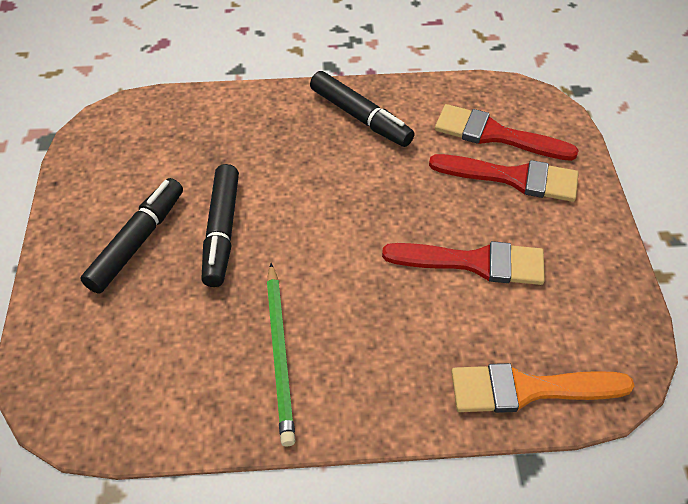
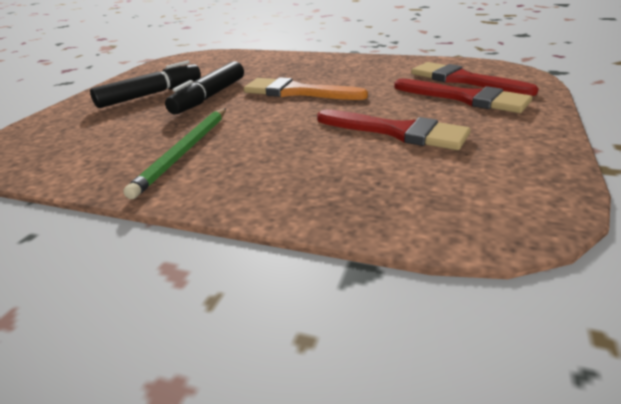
camera: 25 degrees right, 20 degrees down
black marker [310,71,415,147] -> none
orange brush [451,363,635,413] -> orange brush moved to [244,77,368,100]

